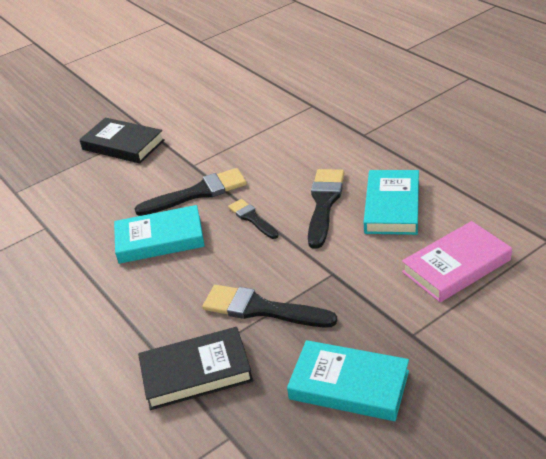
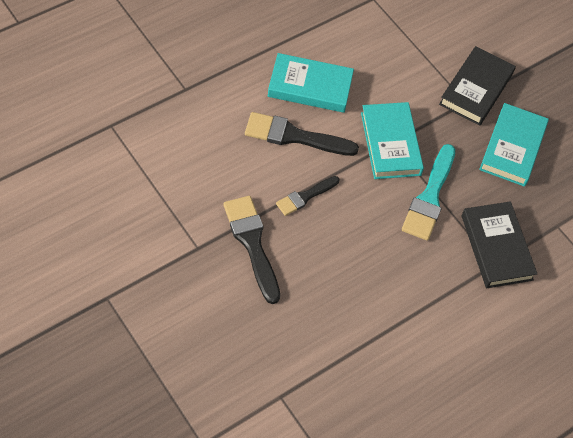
camera: 100 degrees left, 20 degrees up
black book [79,118,164,163] -> black book moved to [439,46,516,126]
turquoise book [114,205,205,264] -> turquoise book moved to [361,102,424,179]
black brush [203,285,337,327] -> turquoise brush [402,144,455,241]
pink book [402,221,512,302] -> none

